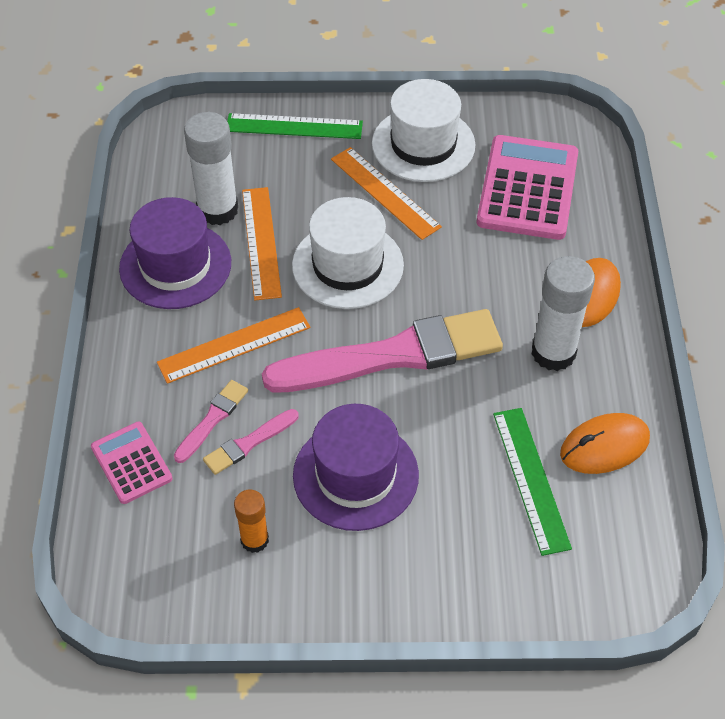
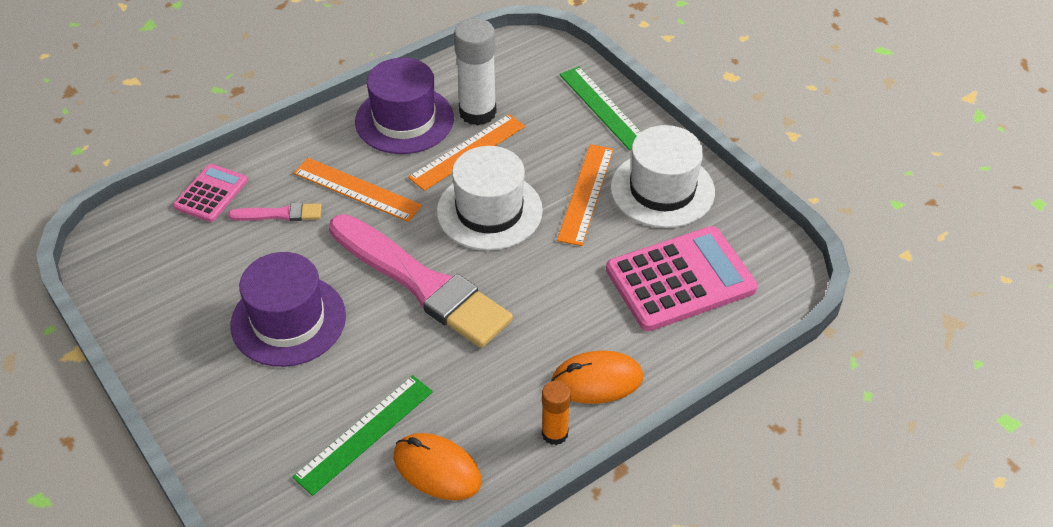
camera: 55 degrees right, 5 degrees down
pink brush [203,409,299,475] -> none
orange glue stick [234,490,269,553] -> orange glue stick moved to [542,380,571,445]
white glue stick [532,256,595,371] -> none

